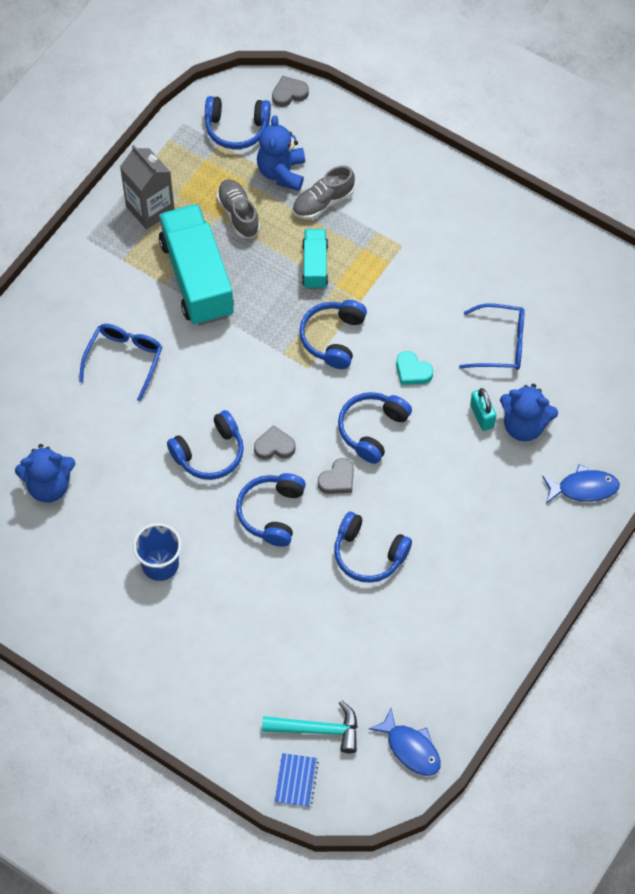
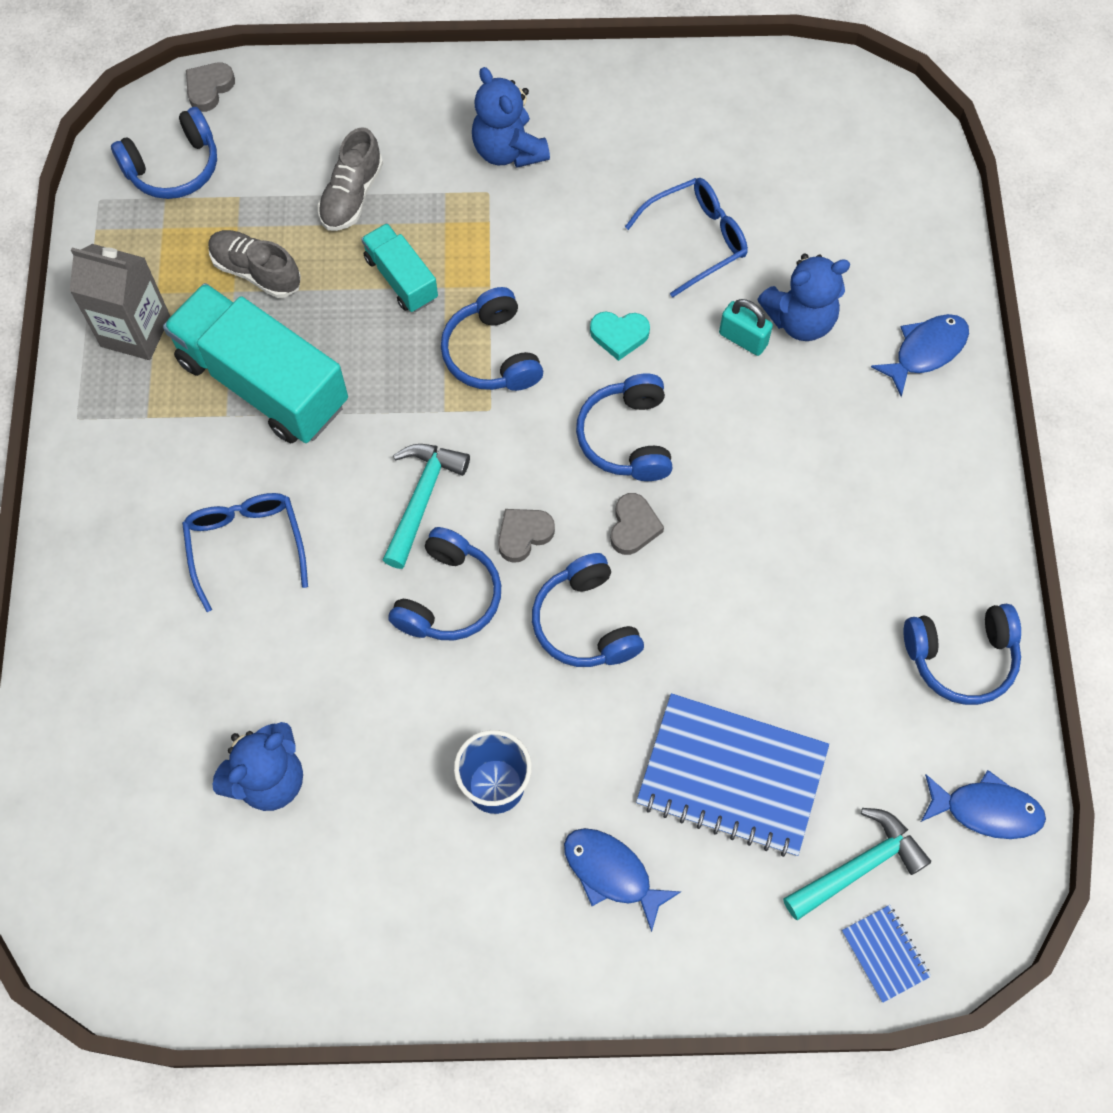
camera: 35 degrees left, 5 degrees up
blue teddy bear [257,115,305,191] -> blue teddy bear moved to [472,67,550,168]
blue headphones [334,512,412,583] -> blue headphones moved to [903,604,1021,705]
none -> turquoise hammer [383,444,470,569]
none -> blue fish [564,828,681,932]
none -> blue notebook [636,693,829,857]

